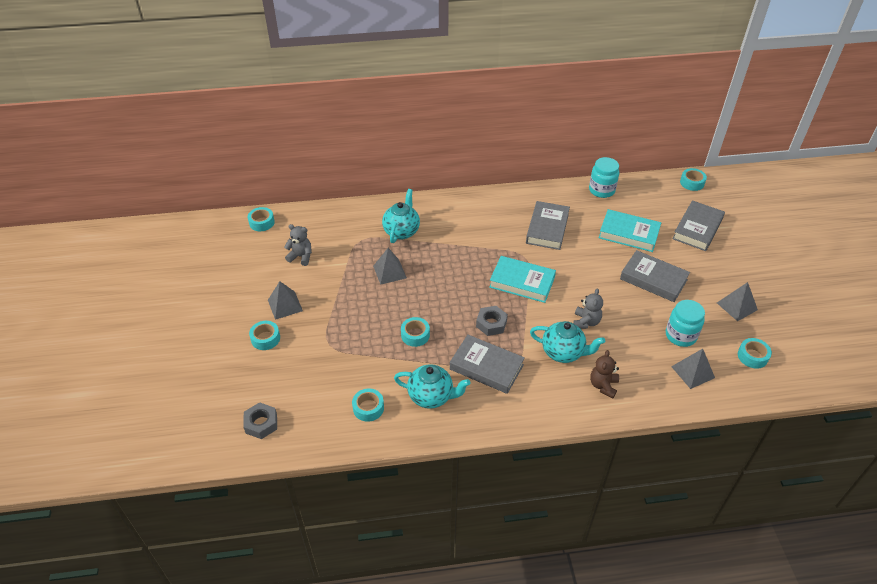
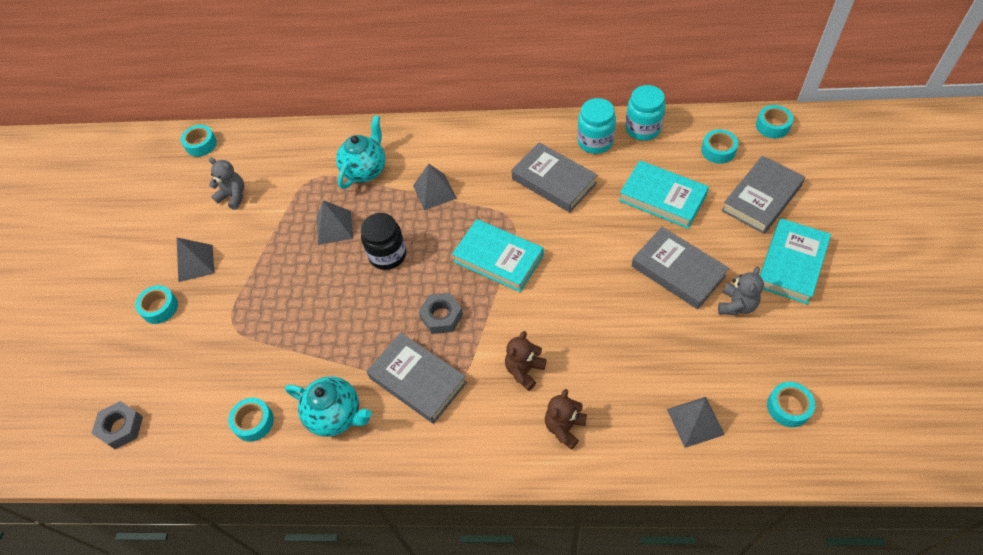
camera: 15 degrees right, 10 degrees up
turquoise tape [401,317,430,347] -> turquoise tape moved to [701,129,738,164]
grey book [526,201,570,250] -> grey book turned 75 degrees counterclockwise [512,142,597,213]
turquoise teapot [530,321,605,363] -> brown teddy bear [505,331,547,391]
grey teddy bear [573,288,603,329] -> grey teddy bear moved to [718,267,764,315]
turquoise jar [666,300,705,347] -> turquoise jar moved to [577,98,616,154]
grey pyramid [717,282,758,321] -> grey pyramid moved to [413,164,457,210]
none -> black jar [361,213,406,270]
none -> turquoise book [760,218,831,304]

